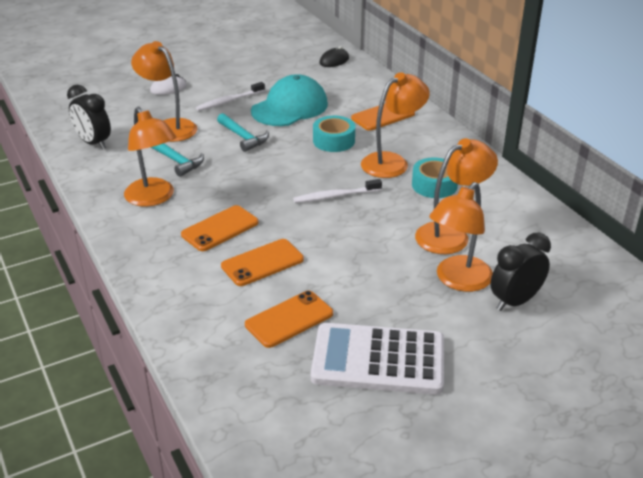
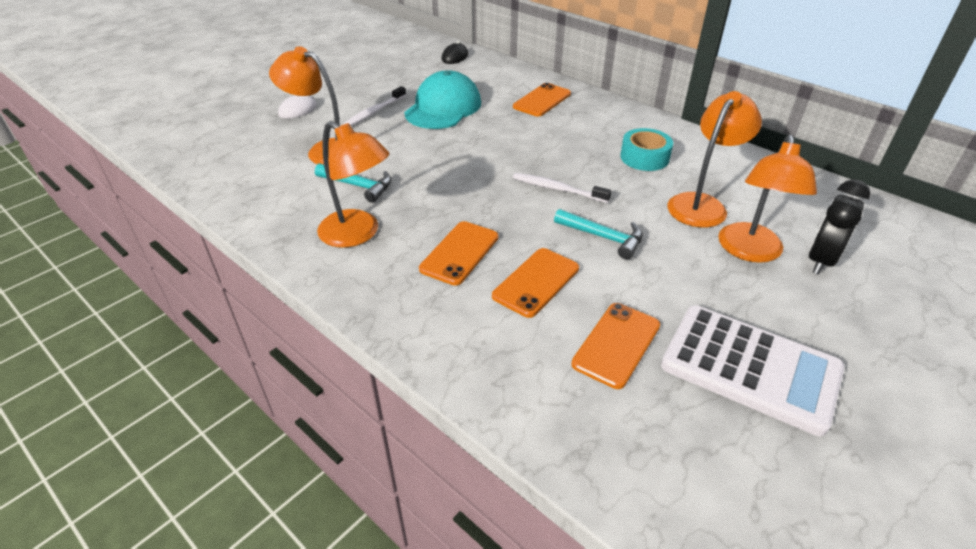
camera: 20 degrees left, 5 degrees up
black clock [67,85,111,149] -> none
turquoise hammer [217,113,269,152] -> turquoise hammer moved to [554,209,643,259]
white toothbrush [293,179,382,203] -> white toothbrush turned 60 degrees clockwise [512,173,611,203]
white calculator [311,323,444,395] -> white calculator turned 135 degrees counterclockwise [661,305,845,436]
turquoise tape [313,116,355,152] -> none
orange lamp [361,72,430,178] -> none

